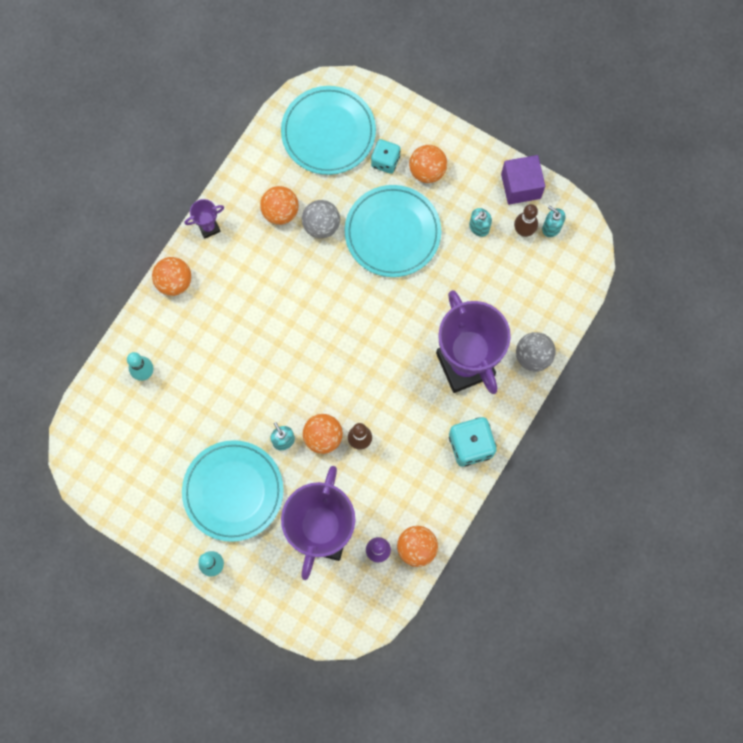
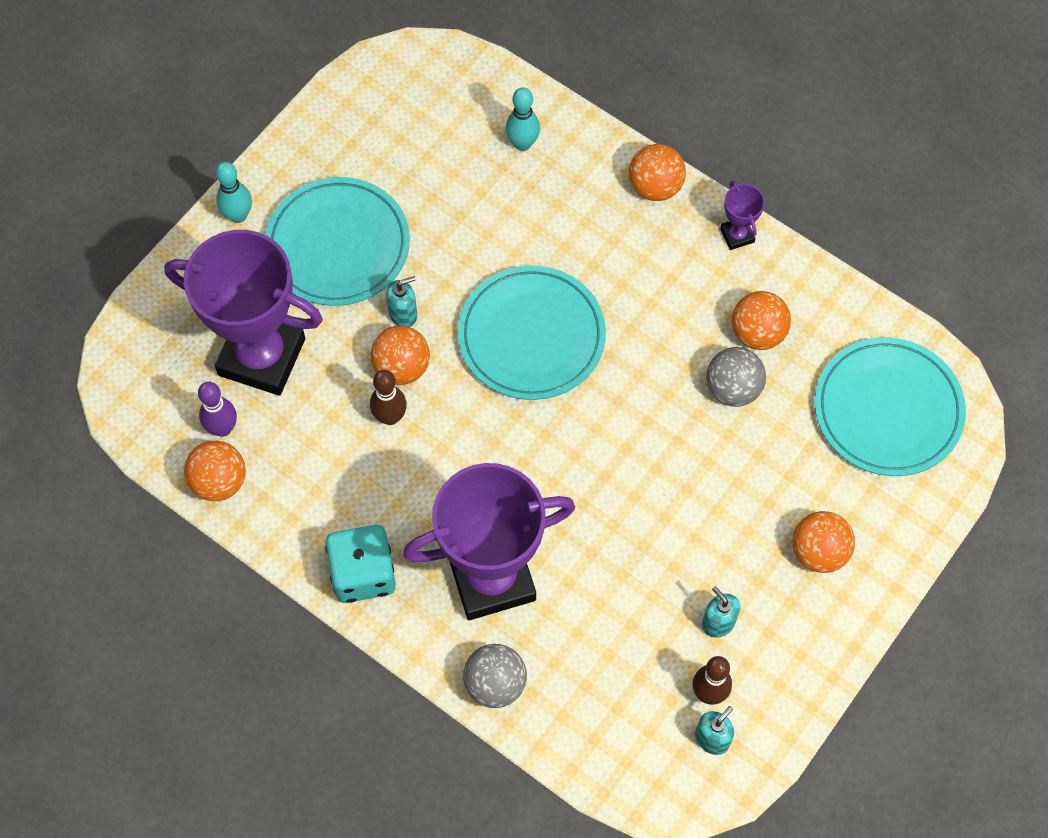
camera: 95 degrees right, 10 degrees down
turquoise plate [345,185,441,277] -> turquoise plate moved to [458,265,606,400]
turquoise dice [371,139,400,174] -> none
purple cube [501,155,545,205] -> none

